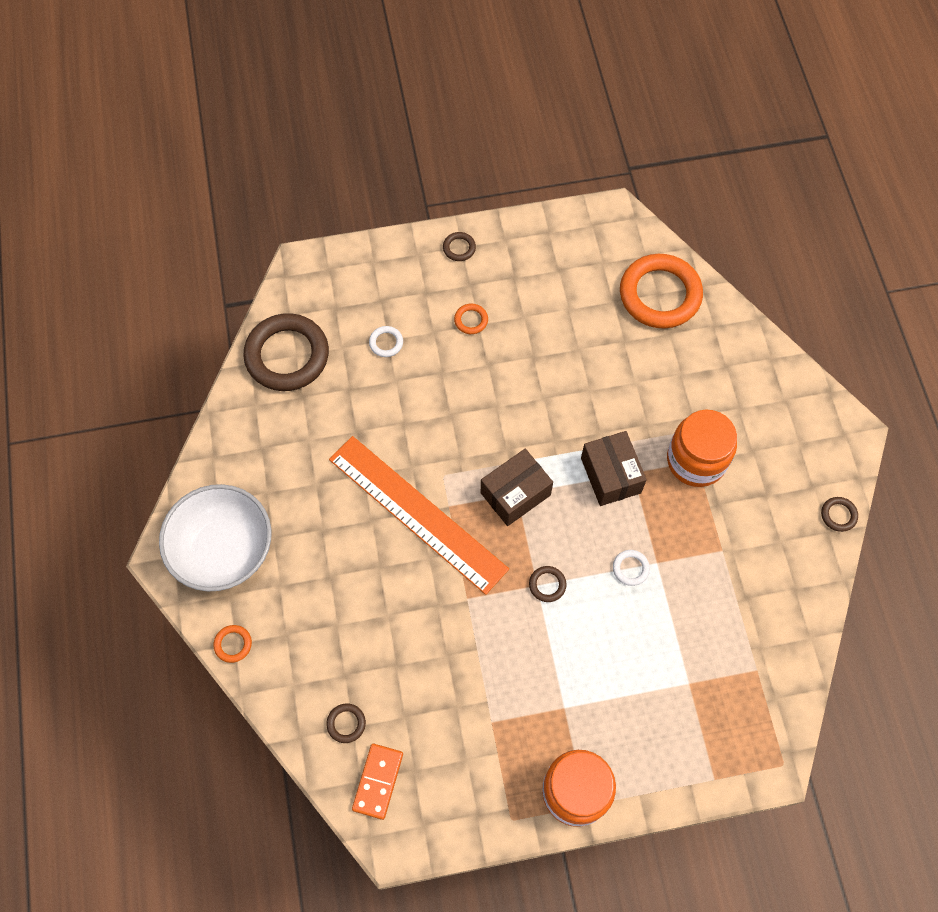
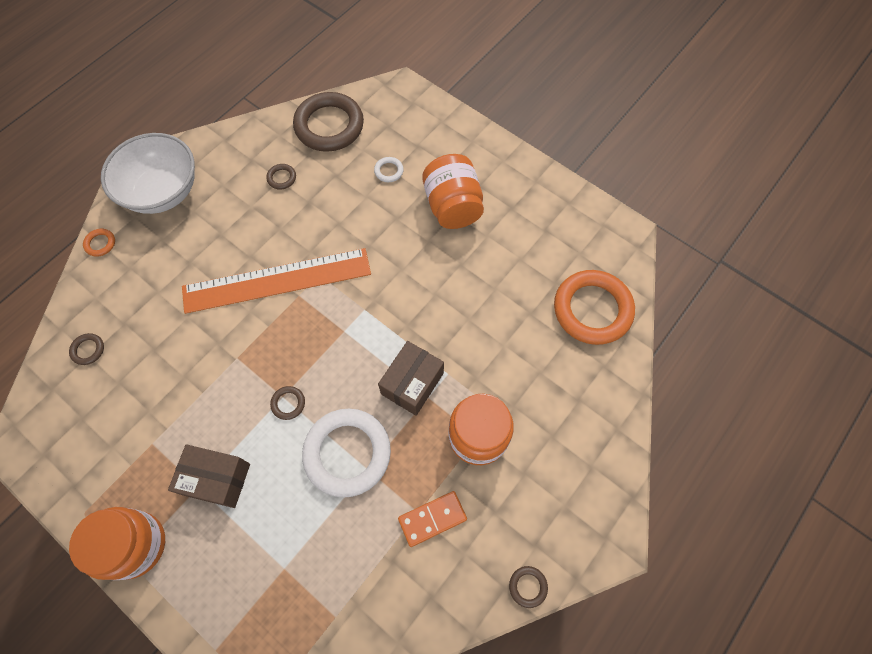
camera: 50 degrees right, 0 degrees up
orange ruler [329,436,509,595] -> orange ruler turned 75 degrees clockwise [182,248,371,314]
orange domino [352,744,403,820] -> orange domino moved to [398,491,467,547]
brown ring [443,232,476,261] -> brown ring moved to [266,164,296,190]
orange ring [454,304,488,334] -> orange jar [422,154,484,229]
brown box [481,449,553,526] -> brown box moved to [168,444,250,508]
white ring [613,550,650,586] -> white ring [302,409,391,498], size x2.46

